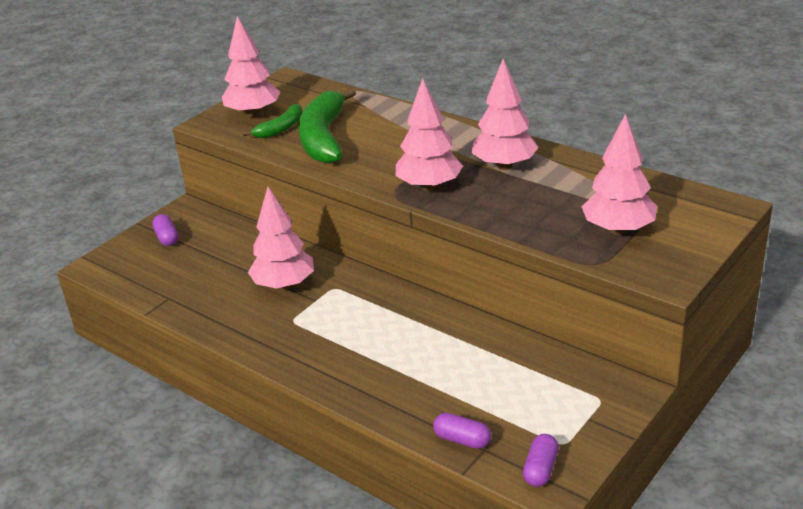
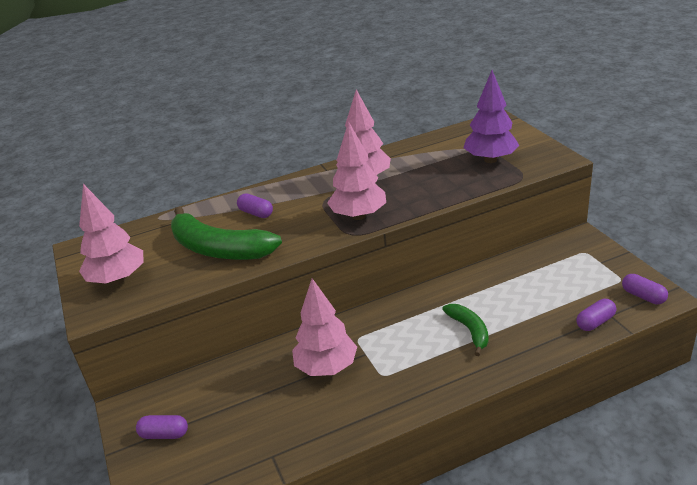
camera: 60 degrees left, 0 degrees up
green banana [243,104,302,138] -> green banana moved to [442,304,489,356]
pink tree [582,114,657,235] -> purple tree [464,70,519,163]
none -> purple capsule [237,194,273,218]

